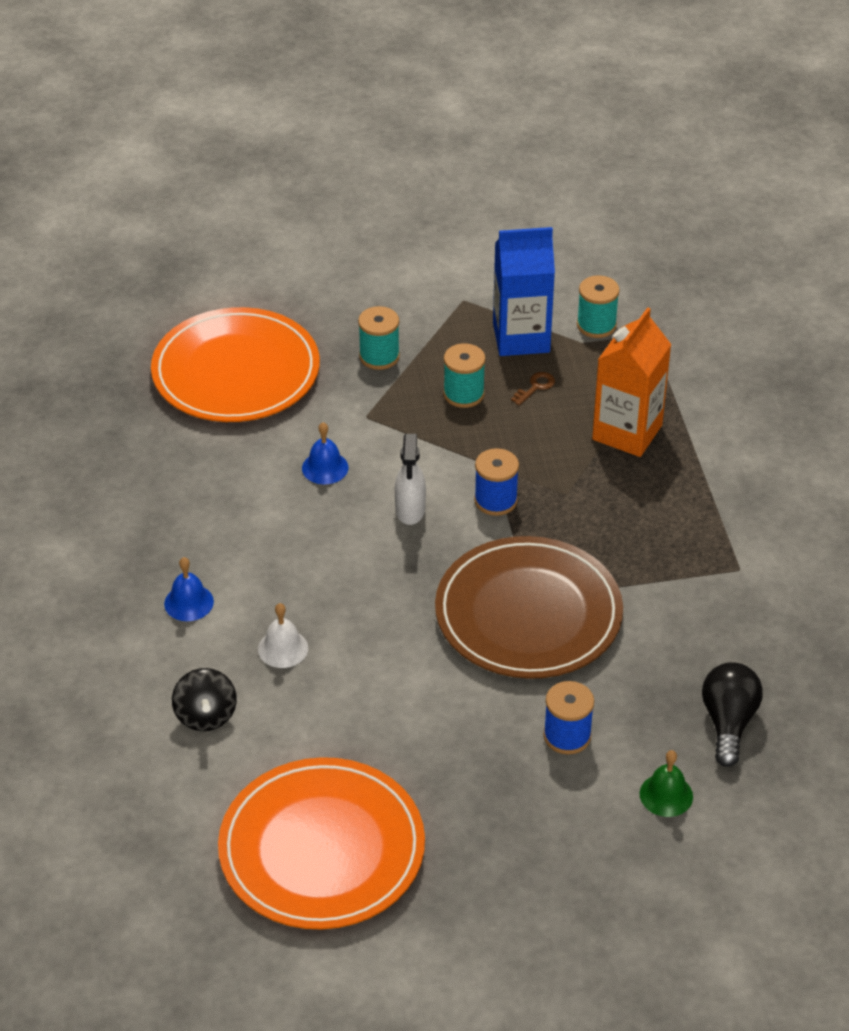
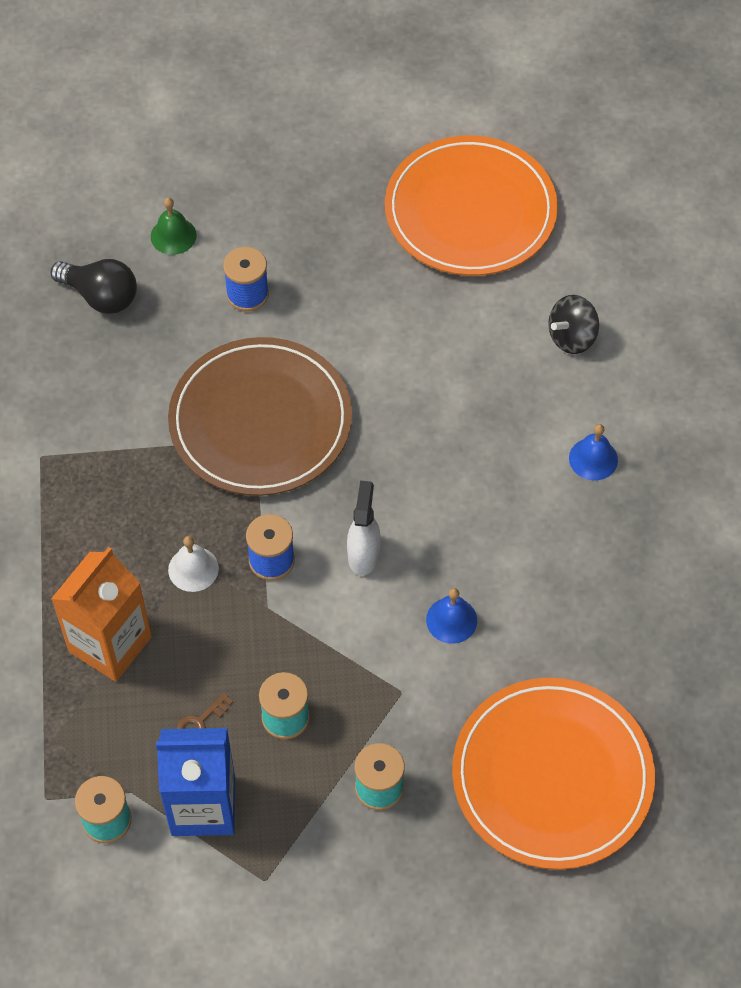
camera: 175 degrees left, 15 degrees up
black spinning top [172,668,237,731] -> black spinning top turned 120 degrees counterclockwise [548,295,599,354]
white bell [258,603,308,668] -> white bell moved to [168,536,219,592]
black light bulb [702,662,763,767] -> black light bulb turned 75 degrees counterclockwise [51,259,137,314]

